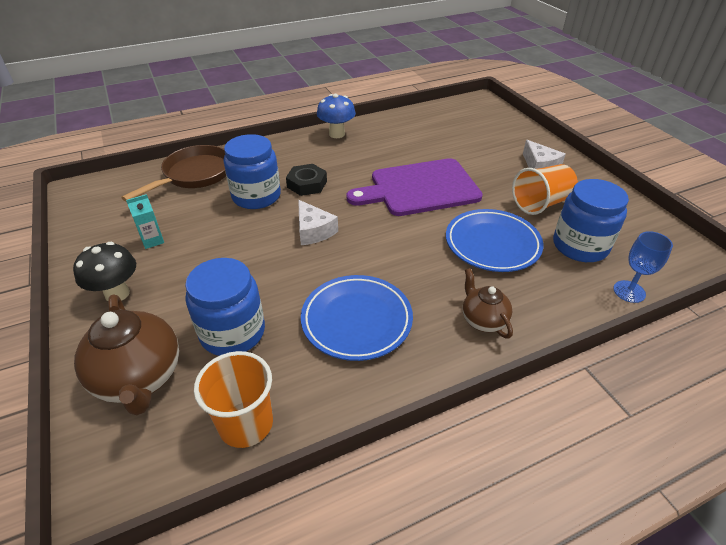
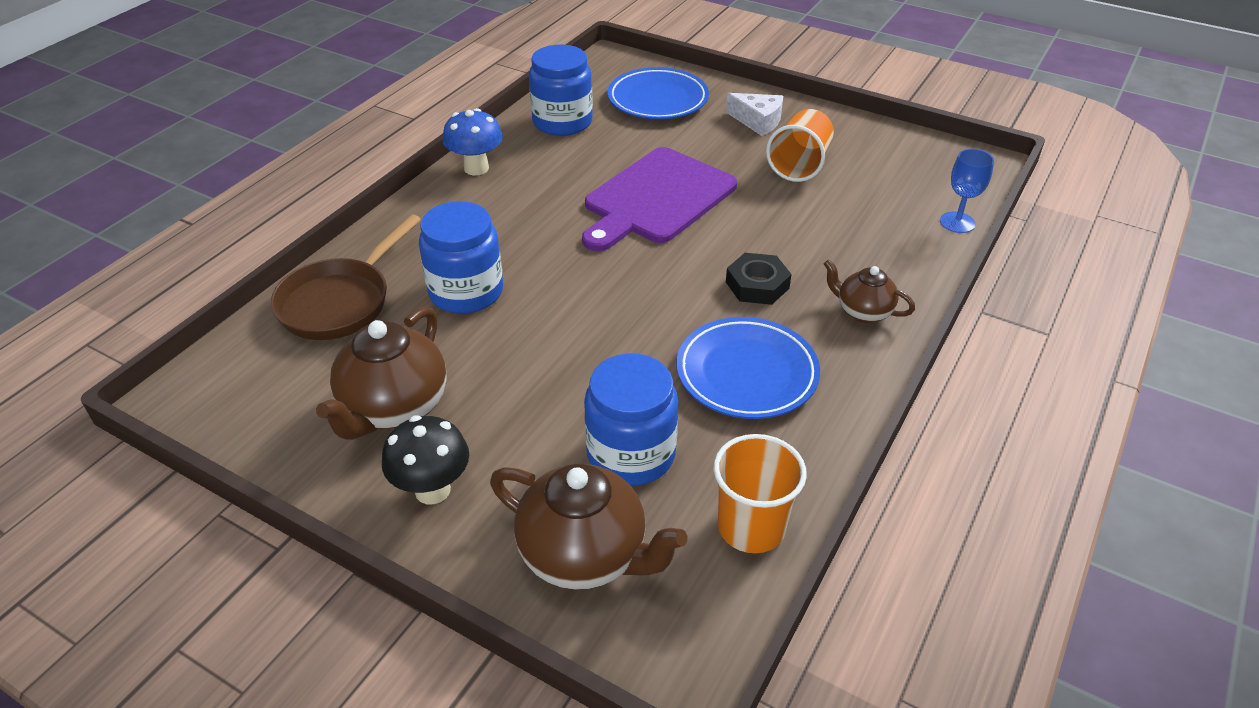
camera: 35 degrees left, 0 degrees up
brown pan [121,145,226,202] -> brown pan turned 150 degrees counterclockwise [271,214,421,340]
turquoise carton [126,194,164,249] -> brown teapot [316,306,447,440]
black nut [286,164,327,196] -> black nut moved to [726,253,792,305]
white cheese [298,200,338,245] -> none
blue plate [446,209,543,272] -> blue plate moved to [608,67,709,119]
blue jar [553,179,629,262] -> blue jar moved to [529,45,593,136]

